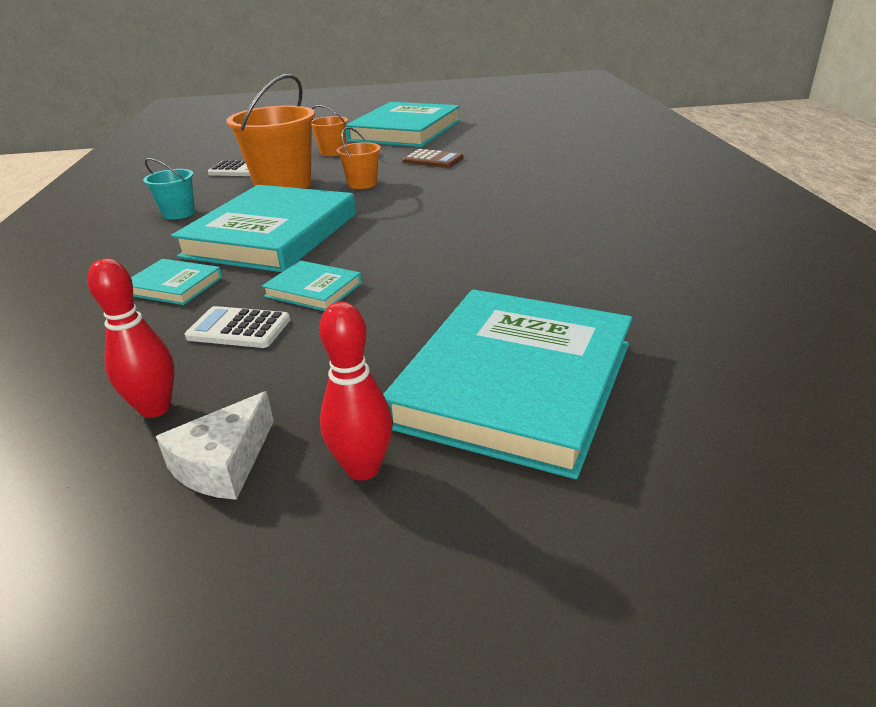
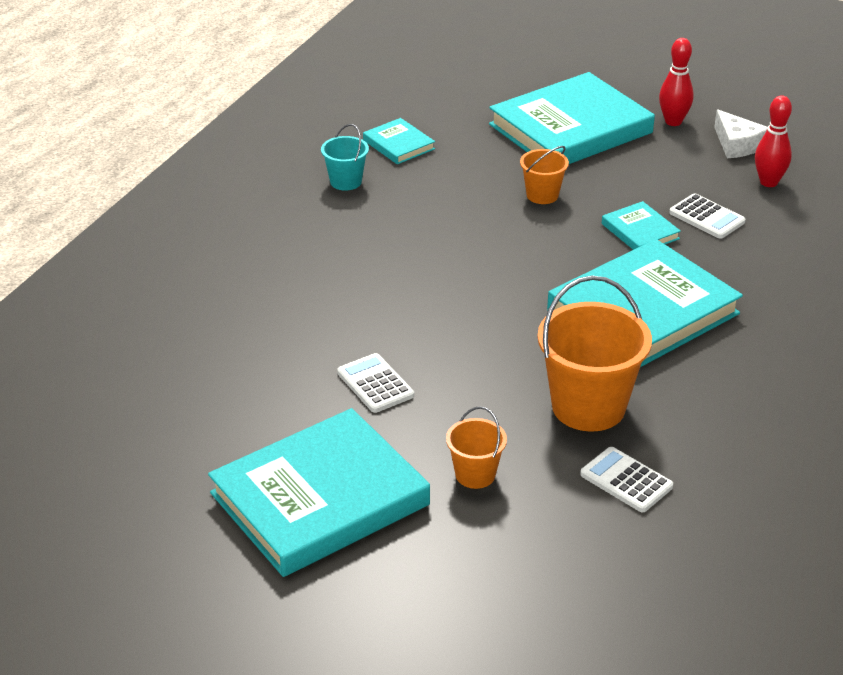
camera: 150 degrees left, 5 degrees up
turquoise book [131,259,222,305] -> turquoise book moved to [363,118,435,164]
turquoise bucket [143,158,195,220] -> turquoise bucket moved to [321,124,369,191]
white cheese [156,391,274,500] -> white cheese turned 90 degrees clockwise [714,109,768,158]
orange bucket [336,127,381,189] -> orange bucket moved to [520,146,569,204]
brown calculator [403,149,463,168] -> white calculator [337,353,414,413]

